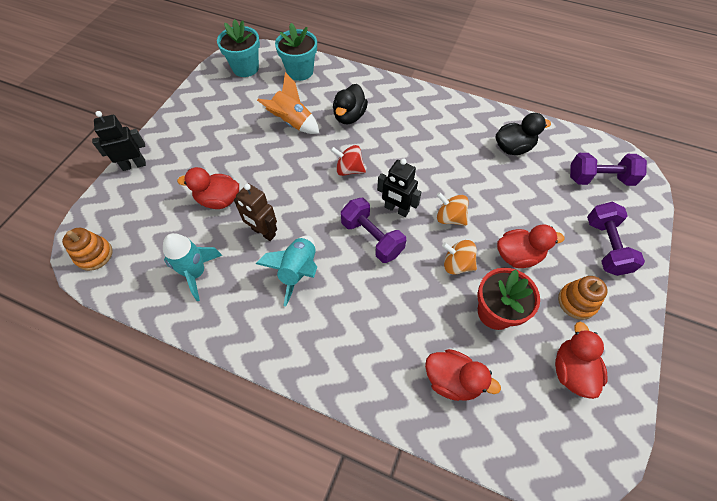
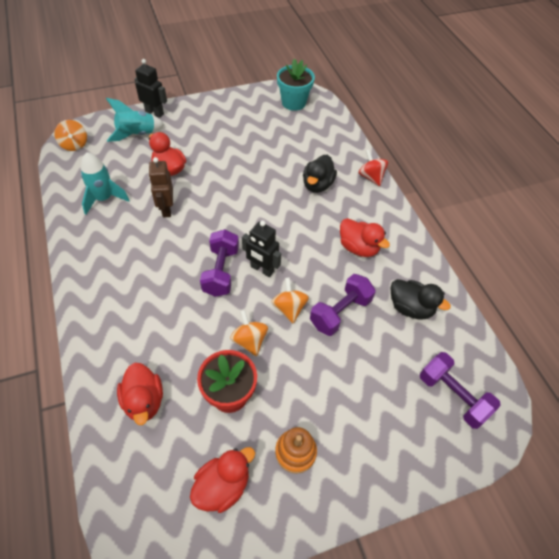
camera: 45 degrees right, 5 degrees down
orange stacking toy [62,228,112,271] -> orange spinning top [54,120,87,151]
turquoise rocket [256,235,317,307] -> turquoise rocket moved to [106,98,165,142]
orange rocket [257,72,319,134] -> none
turquoise flower pot [275,23,317,81] -> none
red spinning top [331,145,366,176] -> red spinning top moved to [359,150,388,186]
black duck [333,84,368,124] -> black duck turned 45 degrees counterclockwise [303,155,337,193]
black robot [377,158,421,217] -> black robot turned 45 degrees counterclockwise [242,221,281,277]
red duck [497,224,564,268] -> red duck moved to [340,218,390,257]
purple dumbbell [587,202,645,276] -> purple dumbbell moved to [310,274,375,336]

